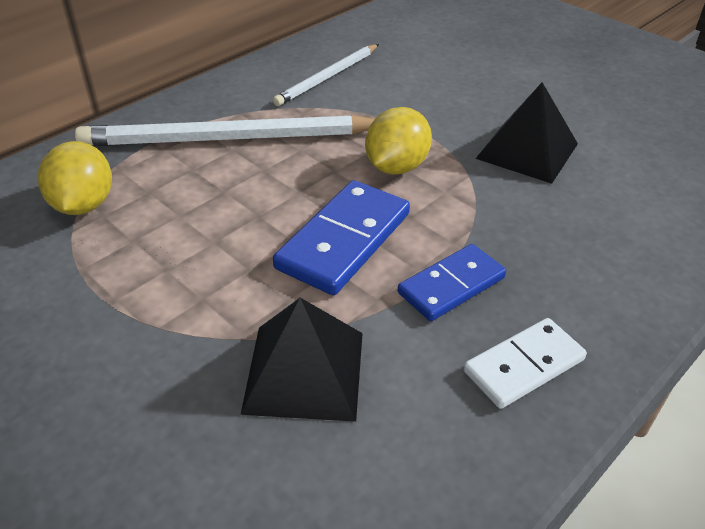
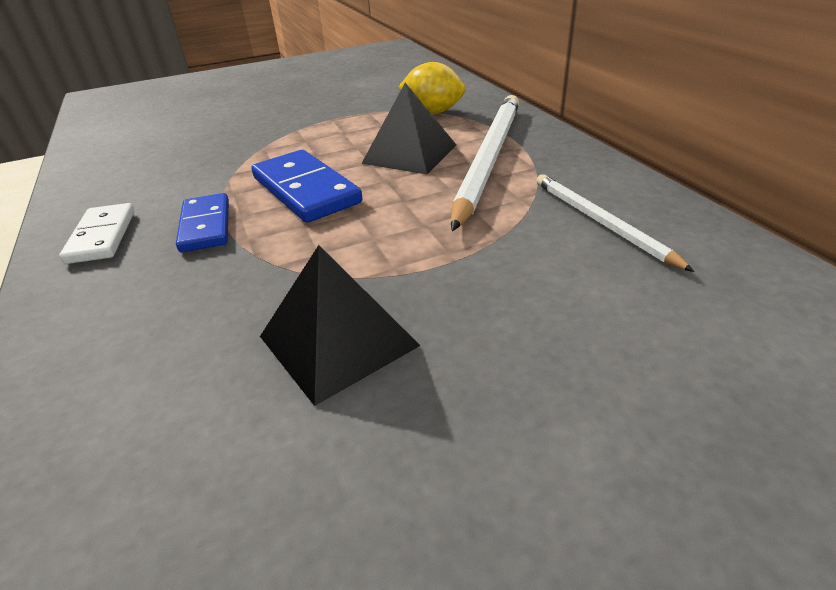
camera: 115 degrees right, 5 degrees down
black pyramid [240,298,363,422] -> black pyramid moved to [361,83,456,174]
yellow lemon [365,107,432,175] -> none

